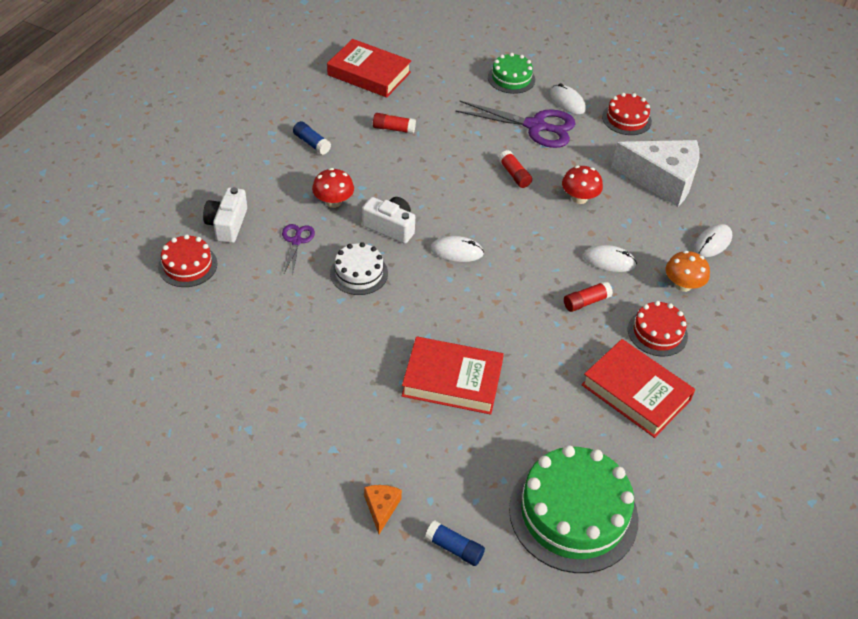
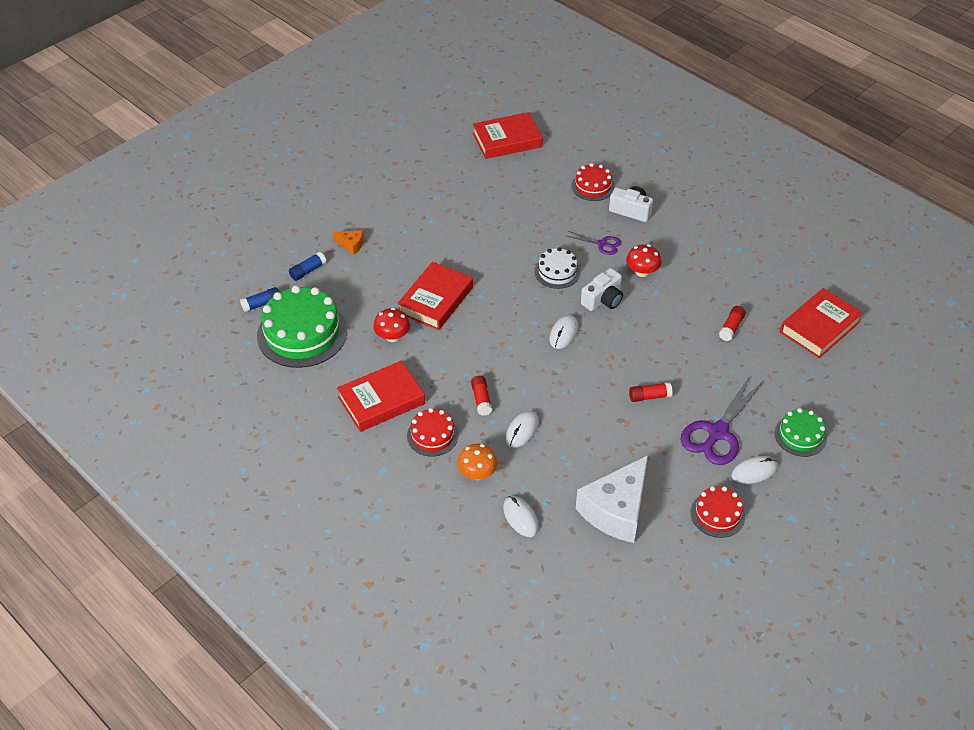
camera: 110 degrees right, 0 degrees up
blue glue stick [293,121,331,155] -> blue glue stick moved to [240,287,279,312]
red mushroom [562,166,603,204] -> red mushroom moved to [373,308,410,342]
none -> red book [473,112,543,159]

